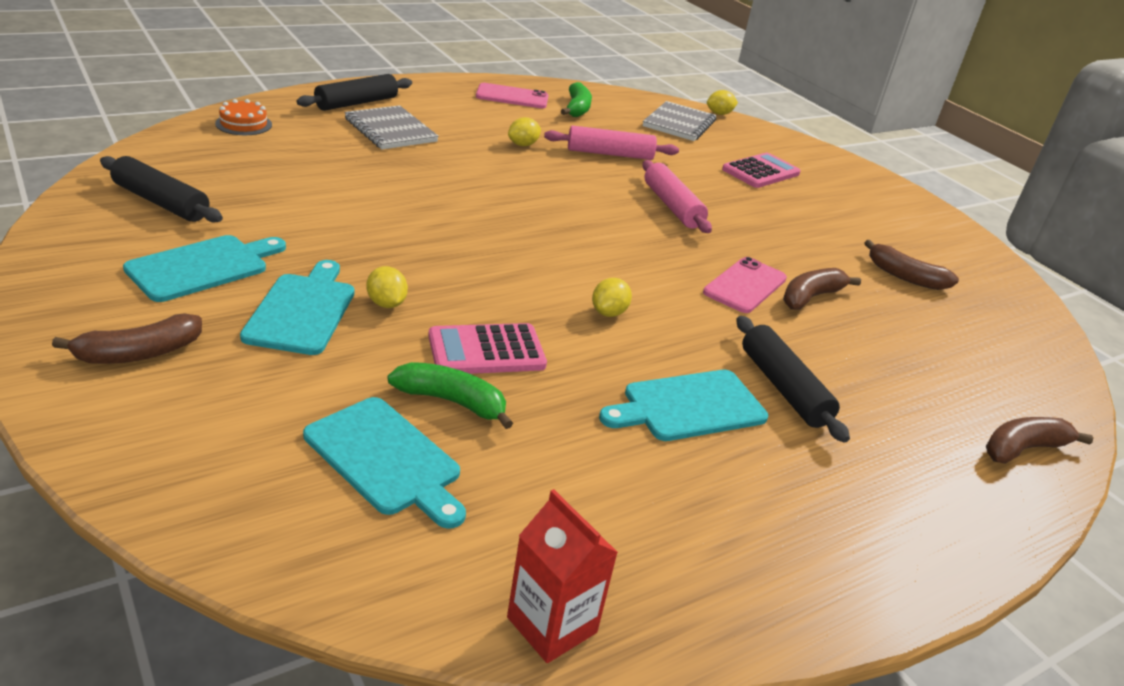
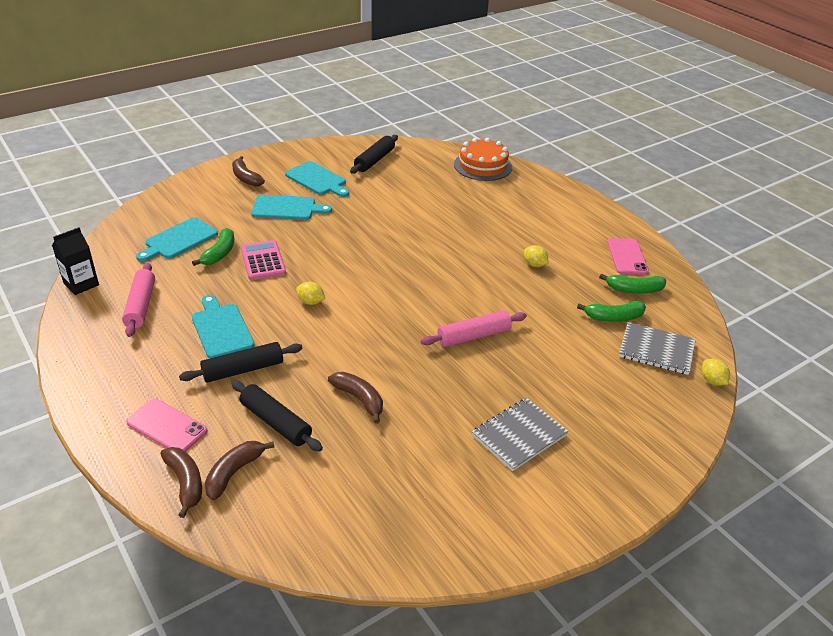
camera: 90 degrees right, 5 degrees up
orange cake [215,99,272,135] -> orange cake [454,138,512,181], size x1.81
black rolling pin [297,74,412,111] -> black rolling pin moved to [231,380,323,452]
grey notebook [344,105,439,149] -> grey notebook moved to [472,398,569,471]
yellow lemon [367,266,408,308] -> none
red carton [507,489,618,663] -> black carton [52,227,99,295]
pink rolling pin [544,126,679,160] -> pink rolling pin moved to [122,263,155,337]
pink phone [703,257,787,313] -> pink phone moved to [126,399,208,452]
pink calculator [722,153,801,188] -> none
brown banana [864,240,959,290] -> brown banana moved to [205,441,275,500]
none -> green banana [577,301,646,322]

